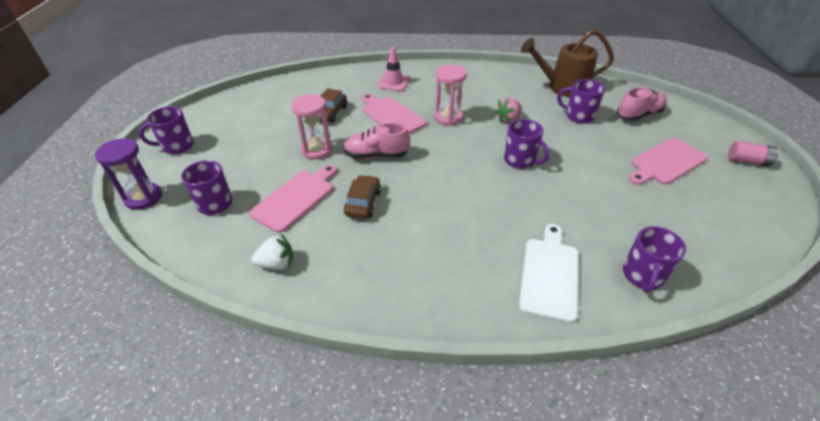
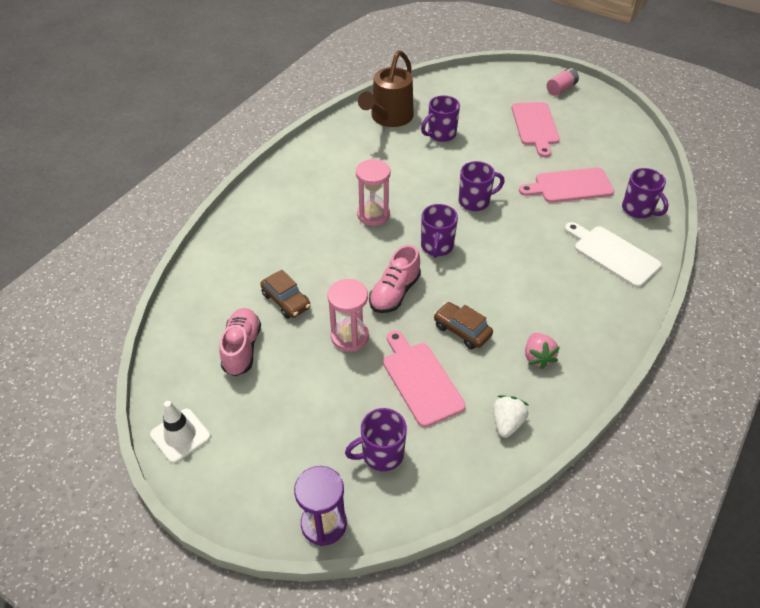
camera: 60 degrees left, 5 degrees up
purple mug [139,106,194,154] -> purple mug moved to [421,204,458,258]
pink cutting board [362,94,427,134] -> pink cutting board moved to [519,167,614,203]
pink traffic cone [377,47,410,91] -> none
pink strawberry [495,98,522,123] -> pink strawberry moved to [525,333,560,369]
pink shoe [617,87,667,121] -> pink shoe moved to [219,308,261,376]
none -> white traffic cone [150,401,211,463]

